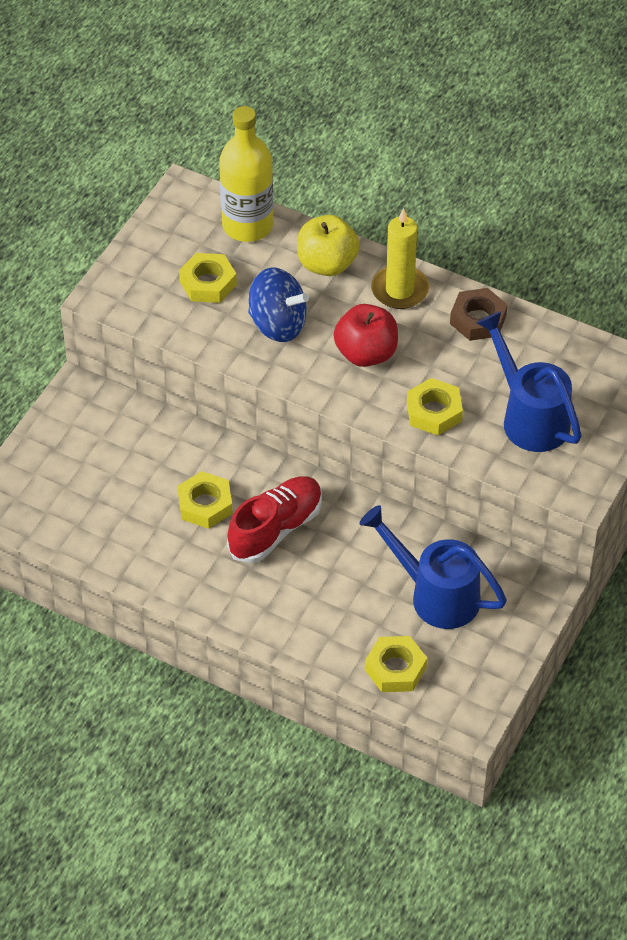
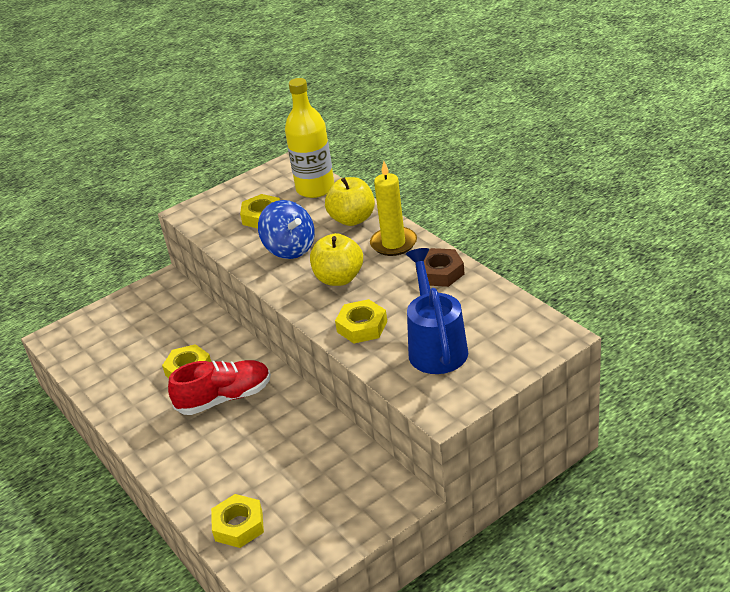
camera: 30 degrees right, 15 degrees down
red apple [333,304,398,367] -> yellow apple [310,233,363,286]
blue watering can [359,505,507,629] -> none

